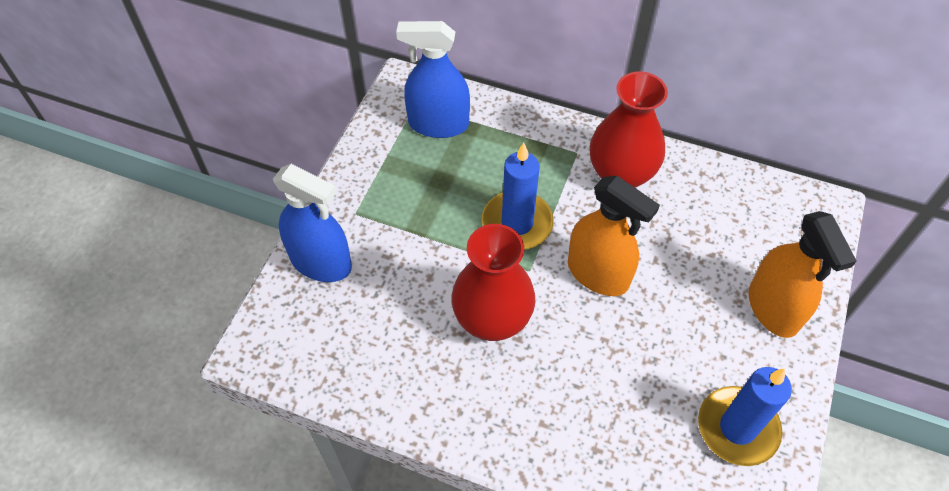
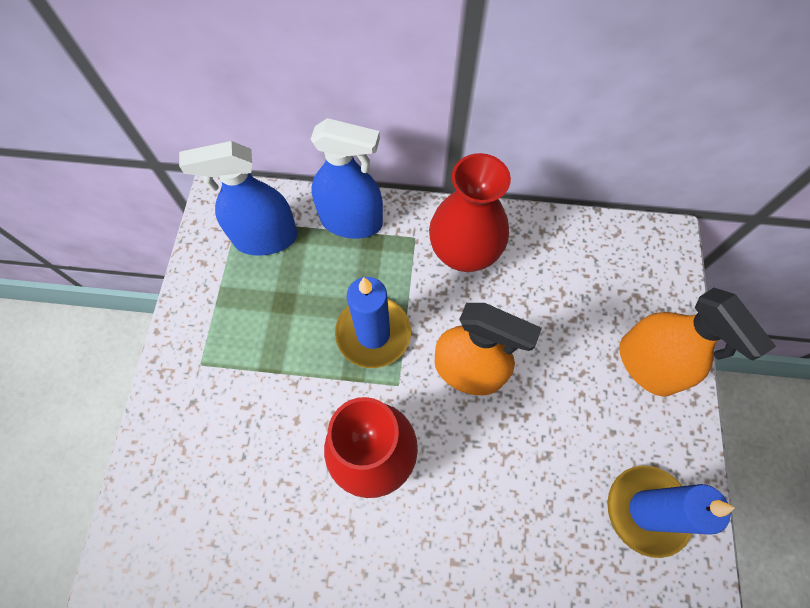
camera: 15 degrees left, 10 degrees up
blue spray bottle [273,164,352,282] -> blue spray bottle moved to [310,118,383,239]

